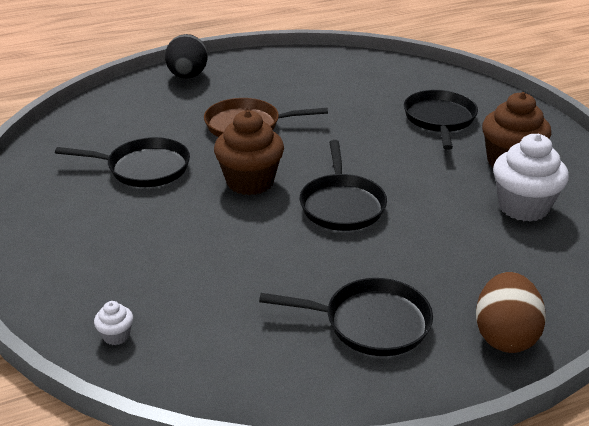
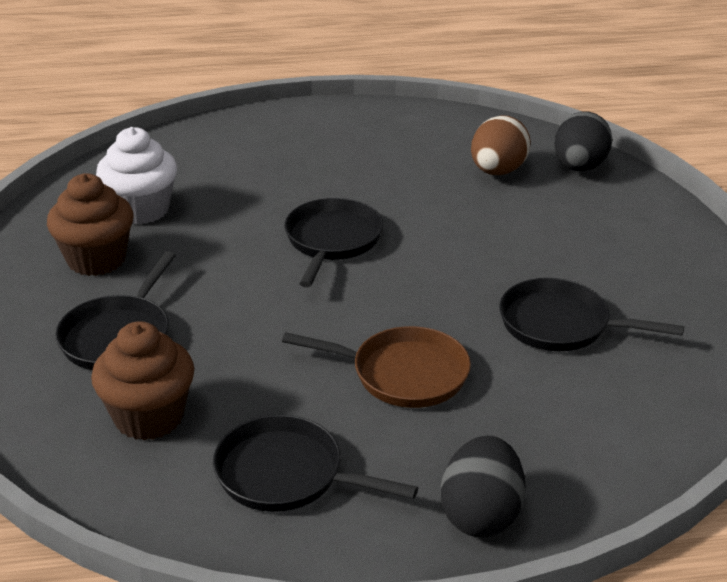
camera: 165 degrees left, 0 degrees up
white cupcake [94,301,133,345] -> black egg [554,112,612,171]
brown cupcake [214,110,284,195] -> brown cupcake moved to [91,321,194,440]
black pan [259,278,433,356] -> black pan moved to [213,415,418,512]
brown egg [476,272,546,353] -> brown egg moved to [471,115,531,175]

